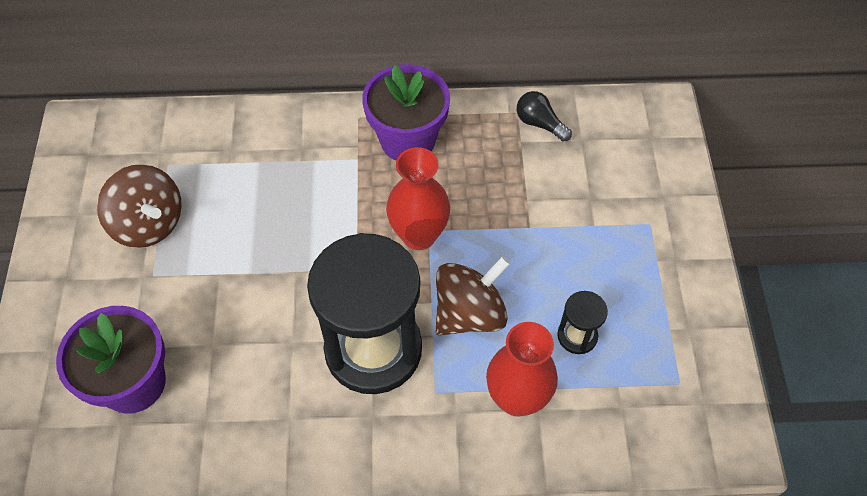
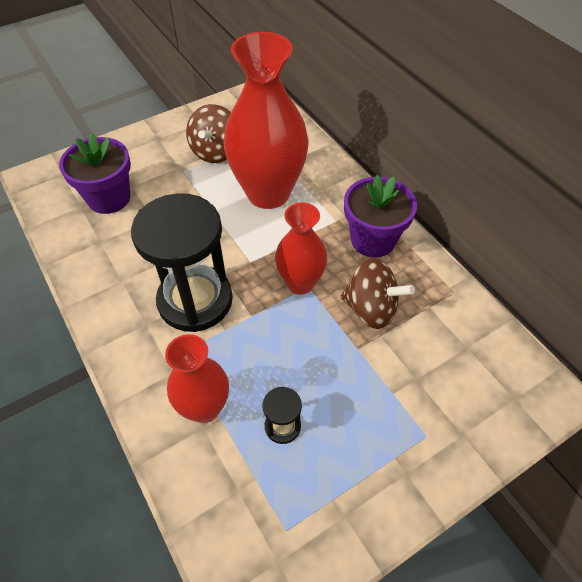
camera: 60 degrees right, 5 degrees down
brown spinning top [436,256,510,336] -> brown spinning top moved to [340,258,415,329]
black light bulb [517,91,572,142] -> none
none -> red vase [223,32,309,209]

